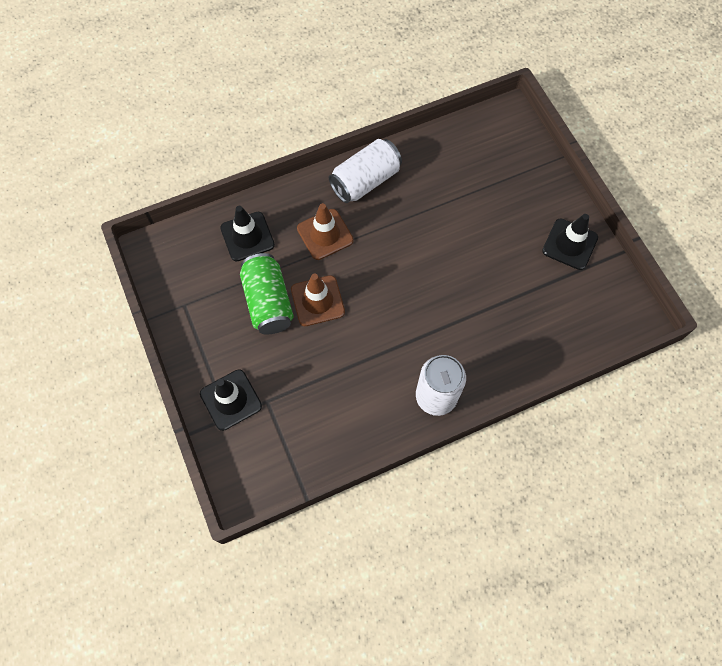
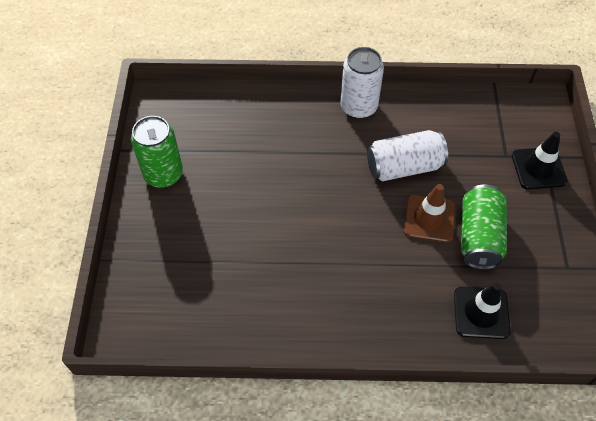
camera: 155 degrees left, 10 degrees down
brown traffic cone [297,203,354,260] -> none
white can [329,139,402,203] -> white can moved to [367,130,448,181]
black traffic cone [542,214,598,270] -> green can [131,116,183,188]

